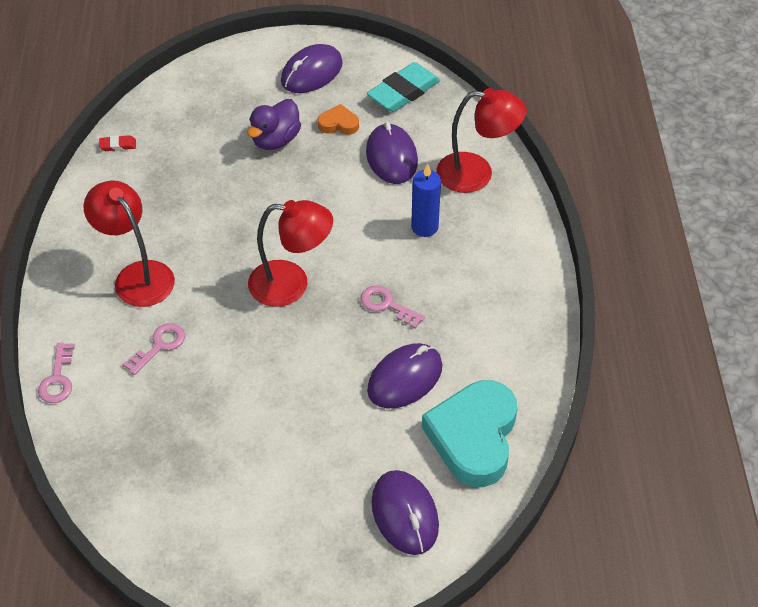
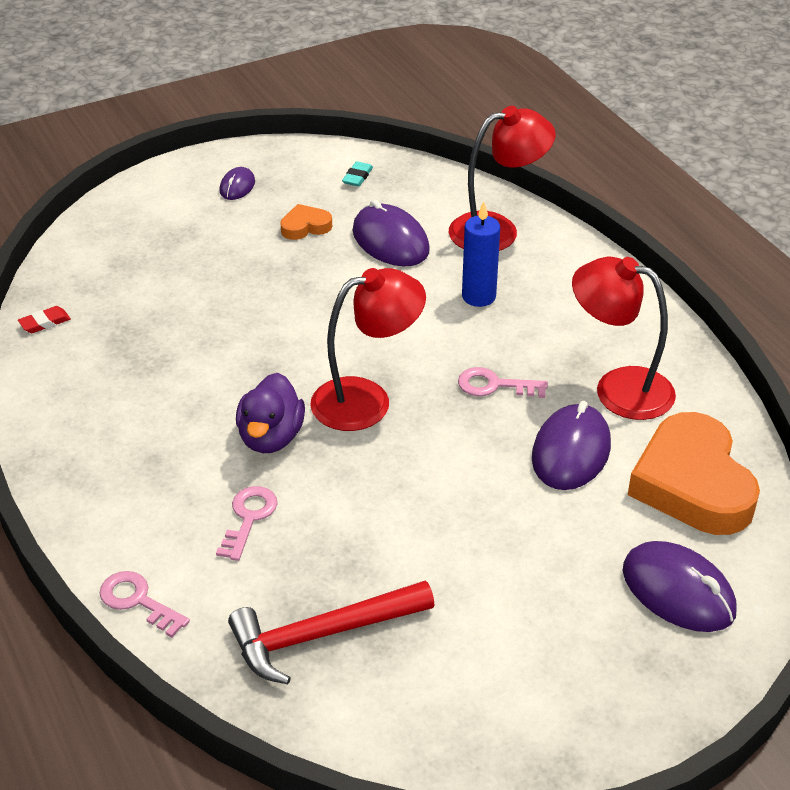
camera: 25 degrees left, 10 degrees down
pink key [38,343,75,403] -> pink key turned 150 degrees clockwise [100,571,190,637]
red lamp [84,181,175,307] -> red lamp moved to [572,257,676,420]
purple duck [247,99,301,150] -> purple duck moved to [236,373,305,453]
purple mouse [281,44,343,93] -> purple mouse [219,167,255,200], size x0.54
turquoise eraser [367,62,440,112] -> turquoise eraser [342,161,373,187], size x0.45
turquoise heart [422,380,517,487] -> orange heart [628,412,760,535]
none -> red hammer [228,581,434,684]

